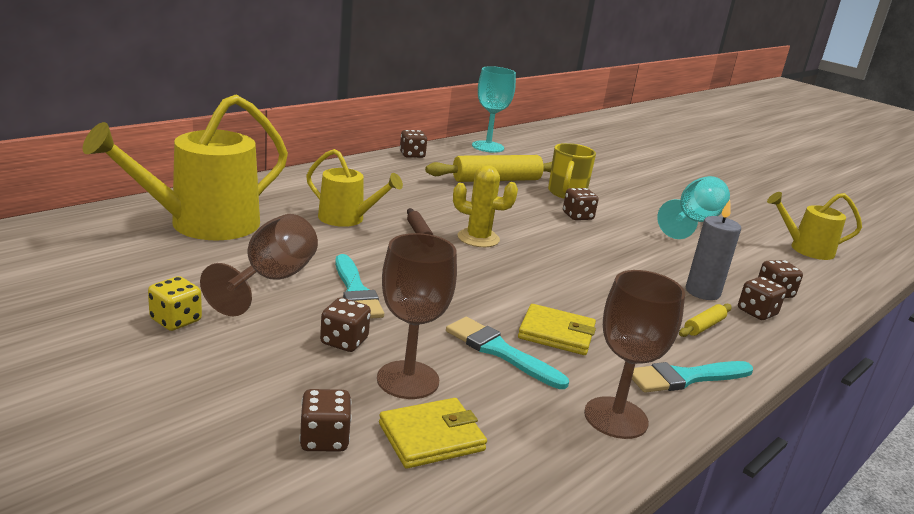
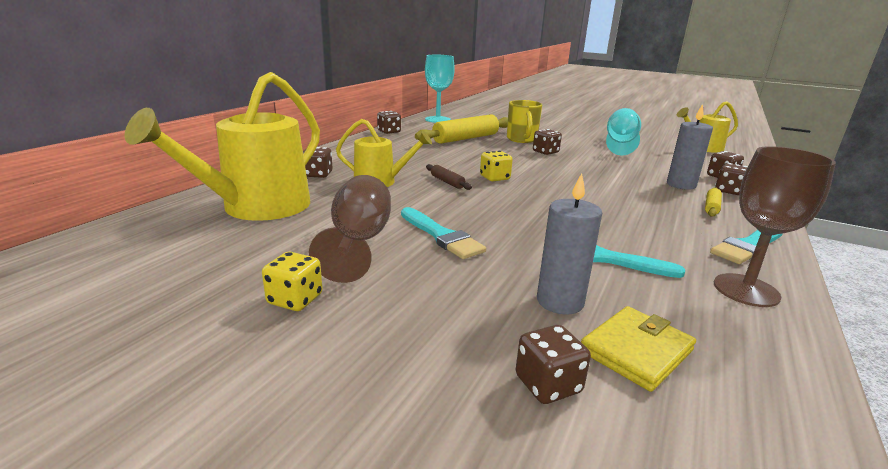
camera: 15 degrees left, 0 degrees up
brown dice [320,298,371,352] -> brown dice moved to [303,147,333,178]
brown goblet [377,233,457,399] -> grey candle [537,173,602,315]
yellow cactus [453,165,518,247] -> yellow dice [480,151,513,181]
yellow wallet [518,304,596,355] -> none

